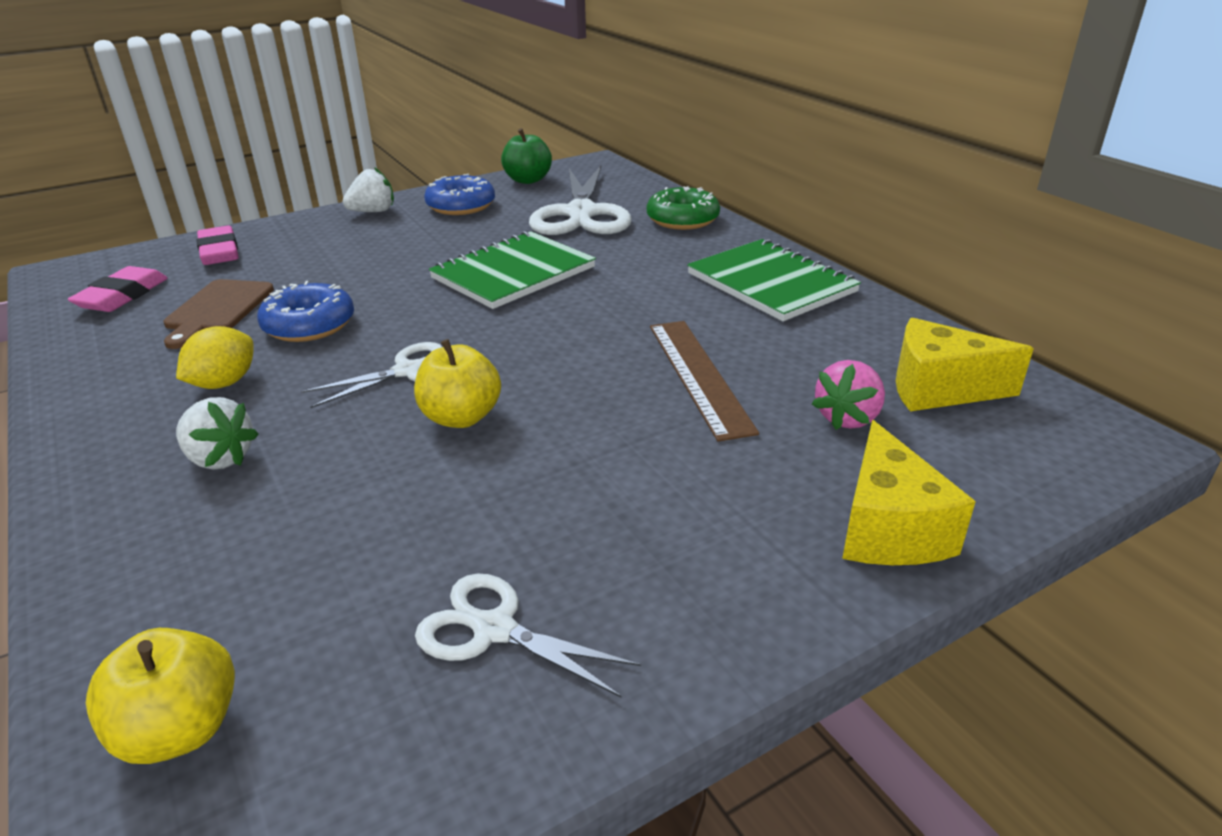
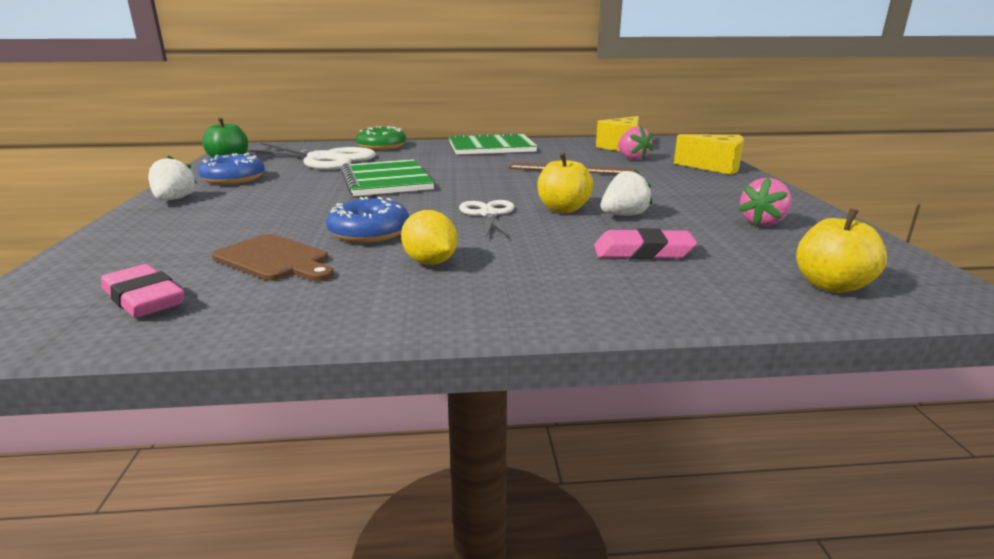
camera: 65 degrees left, 10 degrees down
white strawberry [176,397,259,470] -> white strawberry moved to [601,169,653,216]
pink eraser [197,225,239,265] -> pink eraser moved to [594,228,697,259]
white scissors [415,573,641,697] -> pink strawberry [738,178,792,226]

